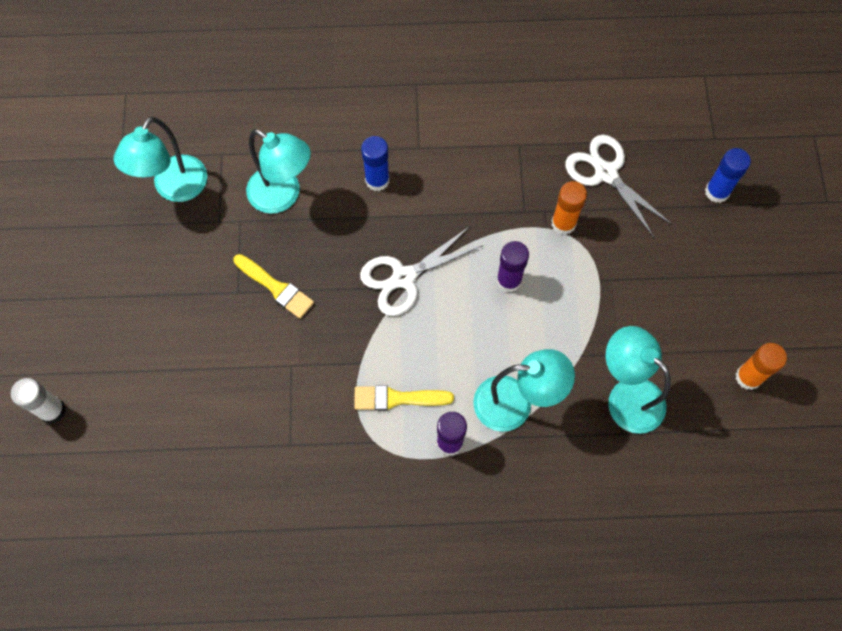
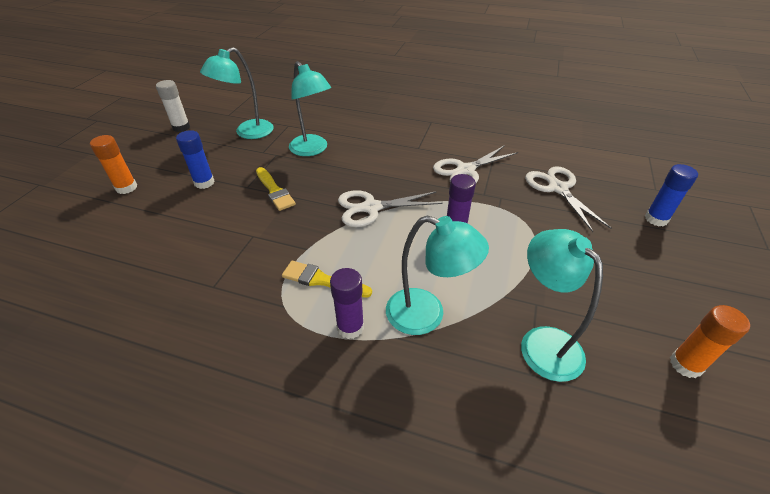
camera: 20 degrees right, 25 degrees down
white glue stick [11,378,66,424] -> white glue stick moved to [156,80,190,132]
blue glue stick [361,136,390,191] -> blue glue stick moved to [176,130,215,189]
orange glue stick [552,181,587,235] -> orange glue stick moved to [90,135,137,194]
none -> white scissors [433,145,518,183]

